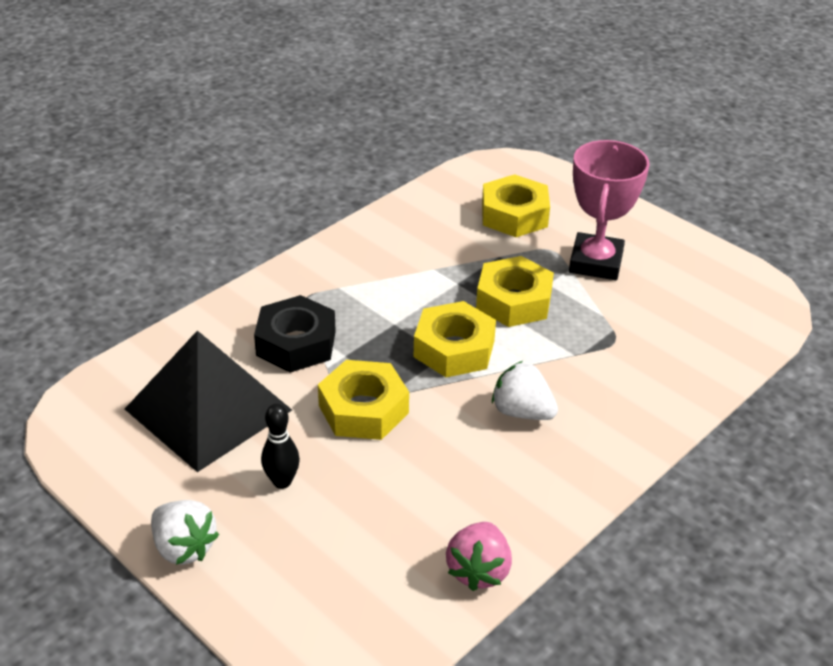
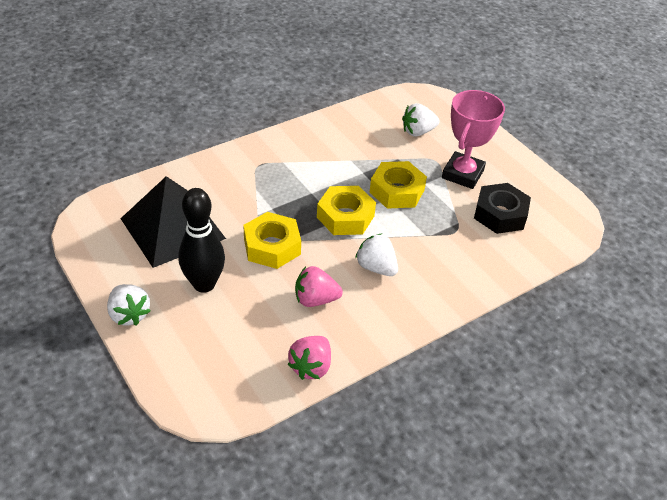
camera: 10 degrees right, 5 degrees up
black nut [254,295,336,373] -> black nut moved to [474,183,531,234]
black bowling pin [261,404,300,489] -> black bowling pin [178,188,225,293], size x1.80
yellow nut [482,174,550,237] -> white strawberry [402,103,439,137]
none -> pink strawberry [295,266,343,307]

